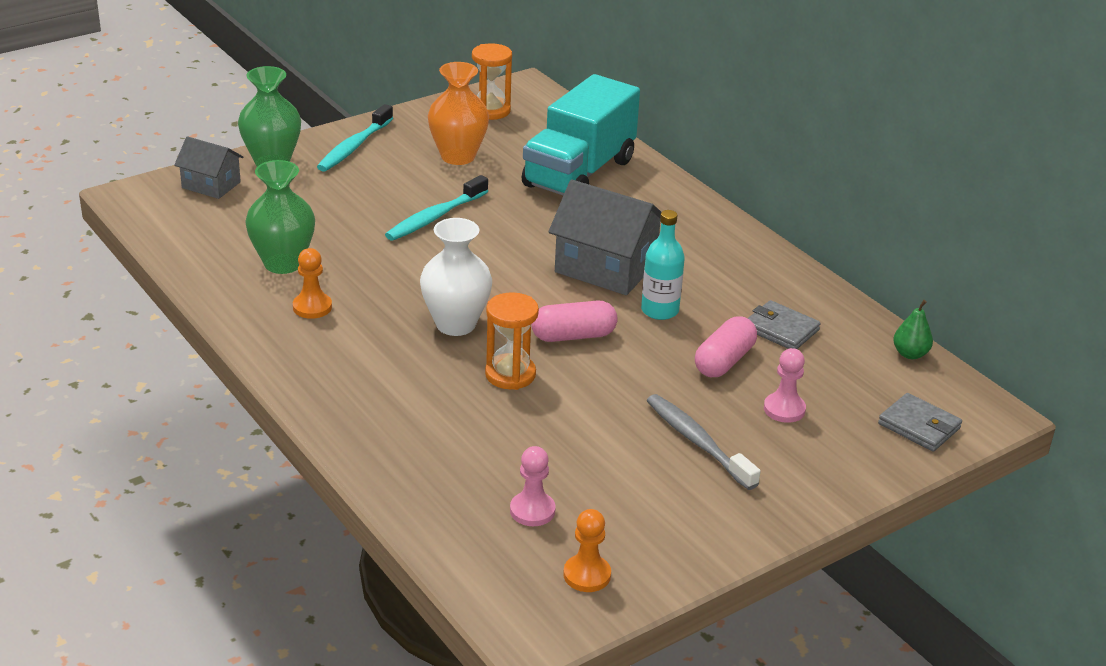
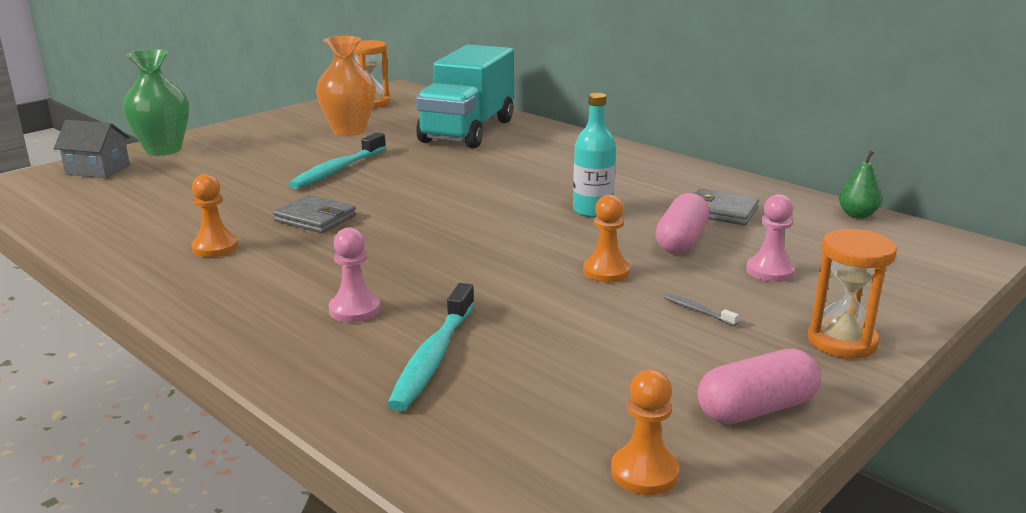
camera: 10 degrees left, 10 degrees down
green vase [245,160,315,274] -> none
turquoise toothbrush [317,104,393,172] -> turquoise toothbrush moved to [387,283,475,411]
white vase [420,218,492,336] -> none
orange hourglass [485,292,539,390] -> orange hourglass moved to [808,229,897,359]
pink pawn [510,446,556,526] -> pink pawn moved to [329,227,380,323]
pink capsule [531,300,618,342] -> pink capsule moved to [698,349,821,424]
grey house [548,180,661,295] -> none
grey toothbrush [647,394,761,490] -> grey toothbrush [664,293,739,326], size x0.44
grey wallet [878,393,962,452] -> grey wallet moved to [273,195,356,233]
none -> orange pawn [583,195,630,283]

